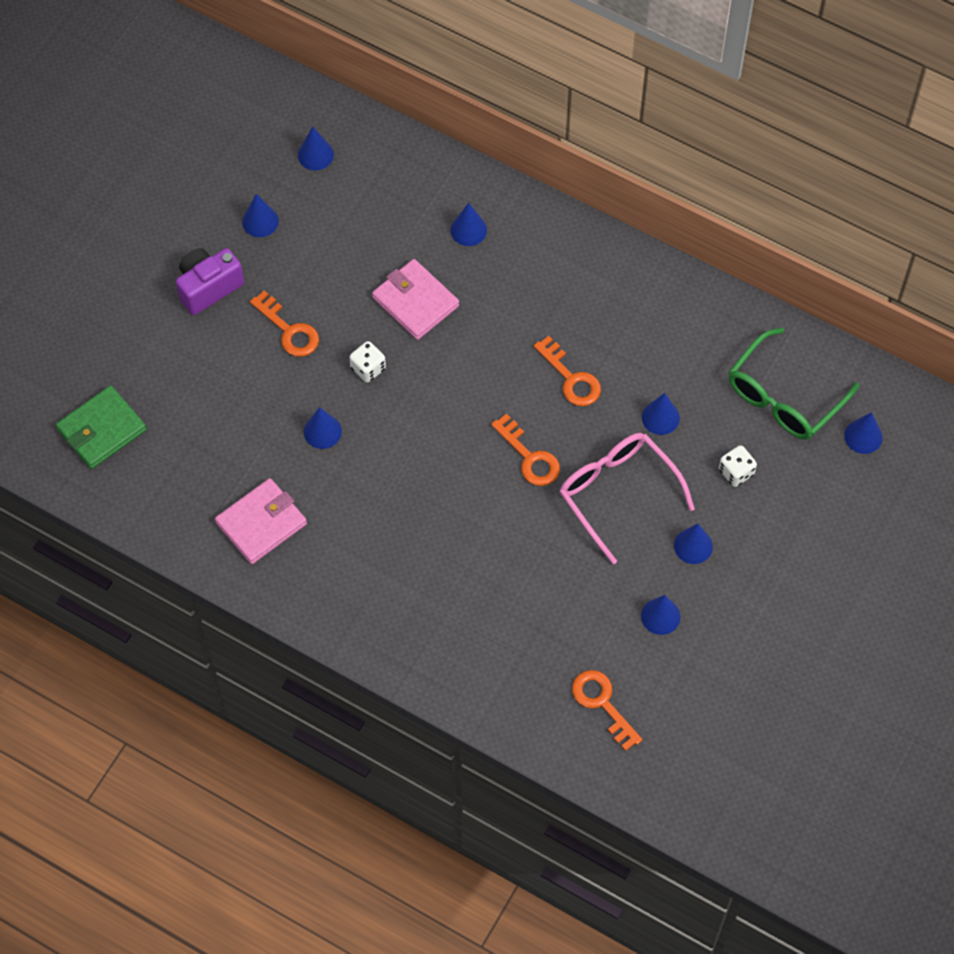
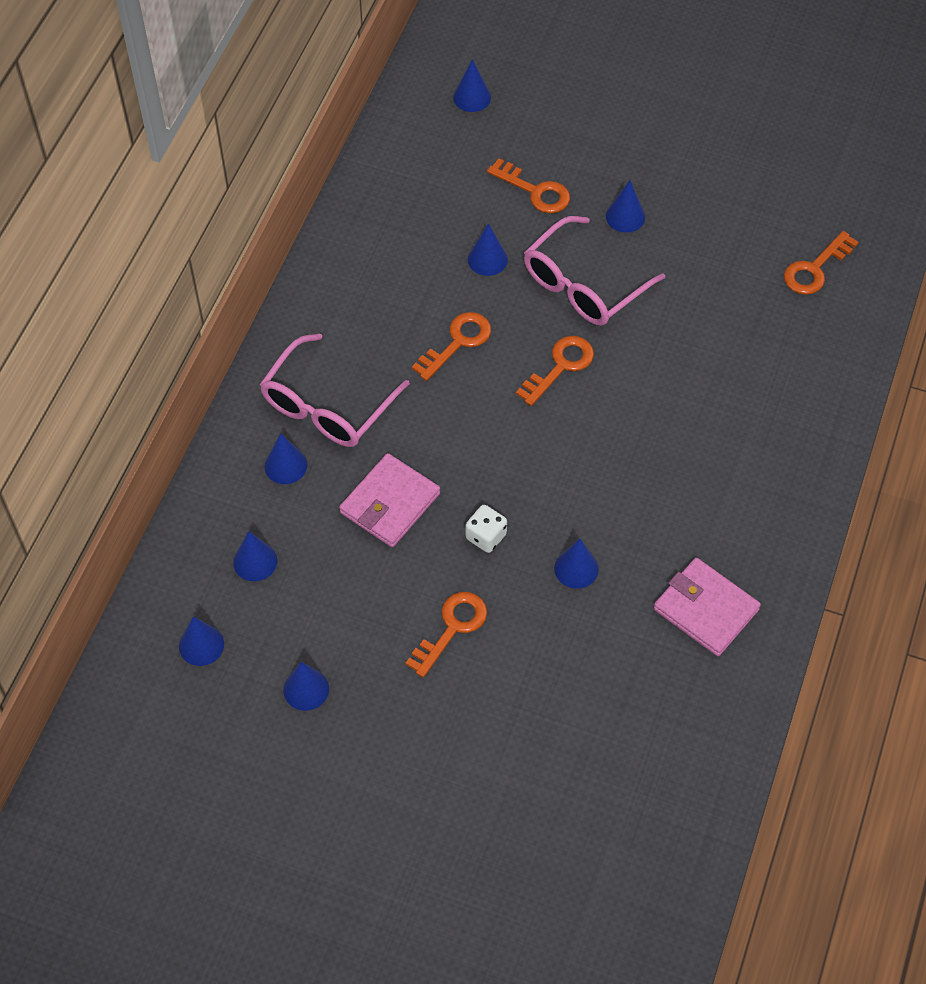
camera: 100 degrees left, 5 degrees down
green wallet [56,385,147,469] -> none
purple camera [176,248,244,315] -> none
blue cone [641,595,681,635] -> blue cone moved to [233,531,277,581]
white dice [719,445,757,487] -> orange key [487,158,570,214]
green glasses [729,328,860,440] -> none
none -> pink glasses [260,333,410,447]

